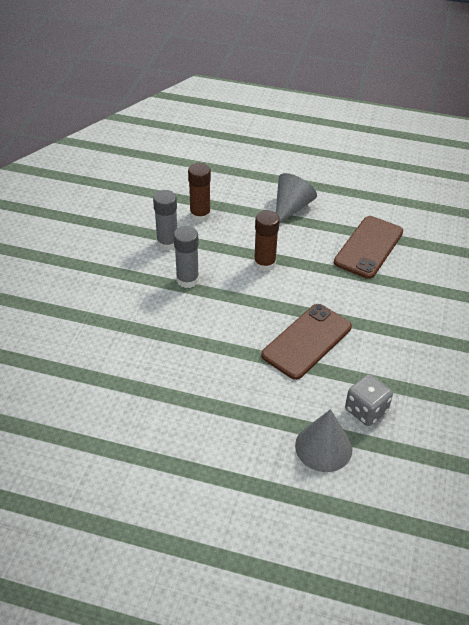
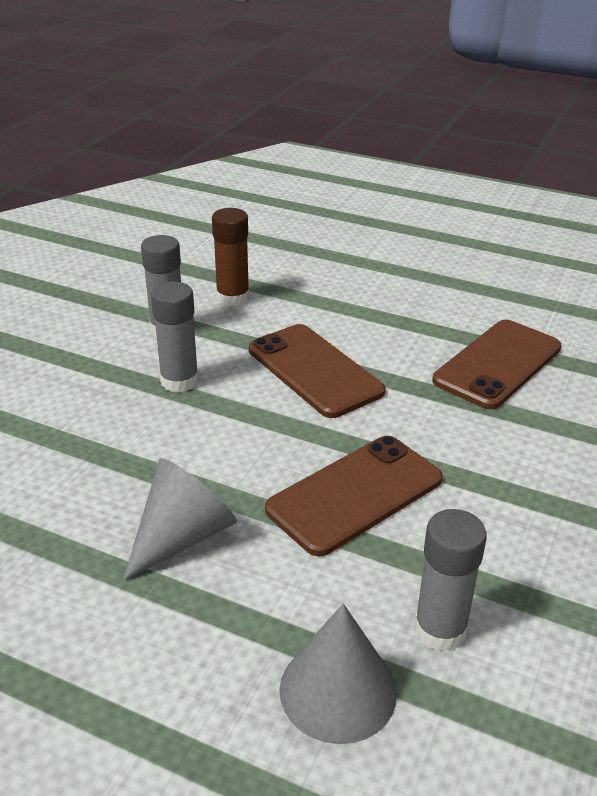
camera: 10 degrees right, 10 degrees down
brown glue stick [254,210,280,272] -> brown phone [249,324,386,418]
grey cone [276,173,317,224] -> grey cone moved to [123,458,237,581]
grey dice [345,374,393,426] -> grey glue stick [414,509,487,651]

